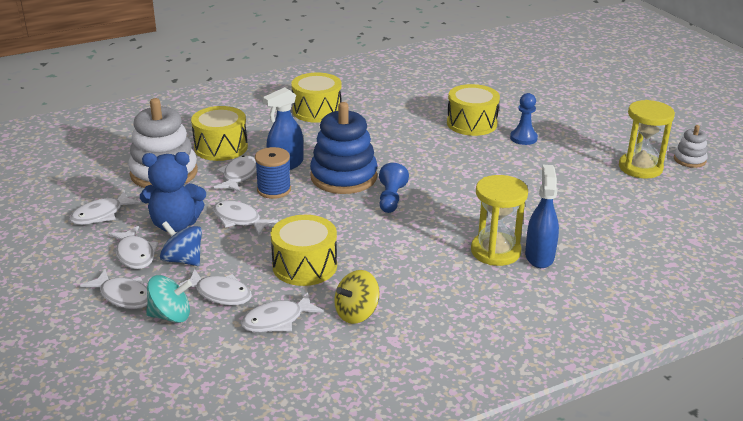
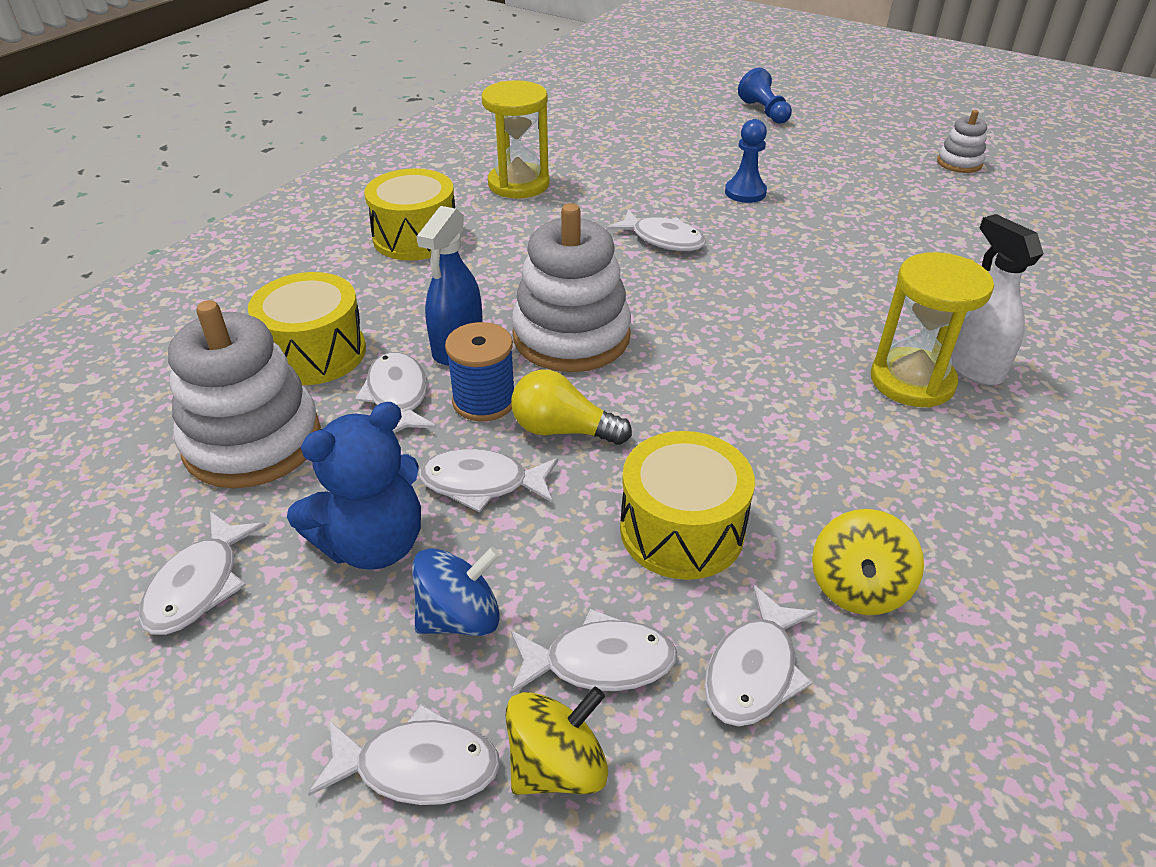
camera: 30 degrees left, 10 degrees up
white fish [108,226,158,269] -> white fish moved to [607,209,706,251]
turquoise spinning top [146,275,192,323] -> yellow spinning top [506,687,608,795]
blue spinning top [160,221,202,266] -> blue spinning top turned 150 degrees clockwise [412,547,500,636]
blue stacking toy [310,102,378,194] -> white stacking toy [512,203,631,372]
blue pawn [379,163,409,213] -> blue pawn moved to [738,68,792,124]
yellow drum [447,84,500,136] -> none
blue spray bottle [525,165,559,268] -> white spray bottle [951,214,1044,385]
yellow hourglass [619,100,675,179] -> yellow hourglass moved to [482,80,550,199]
none -> yellow light bulb [511,370,632,445]

